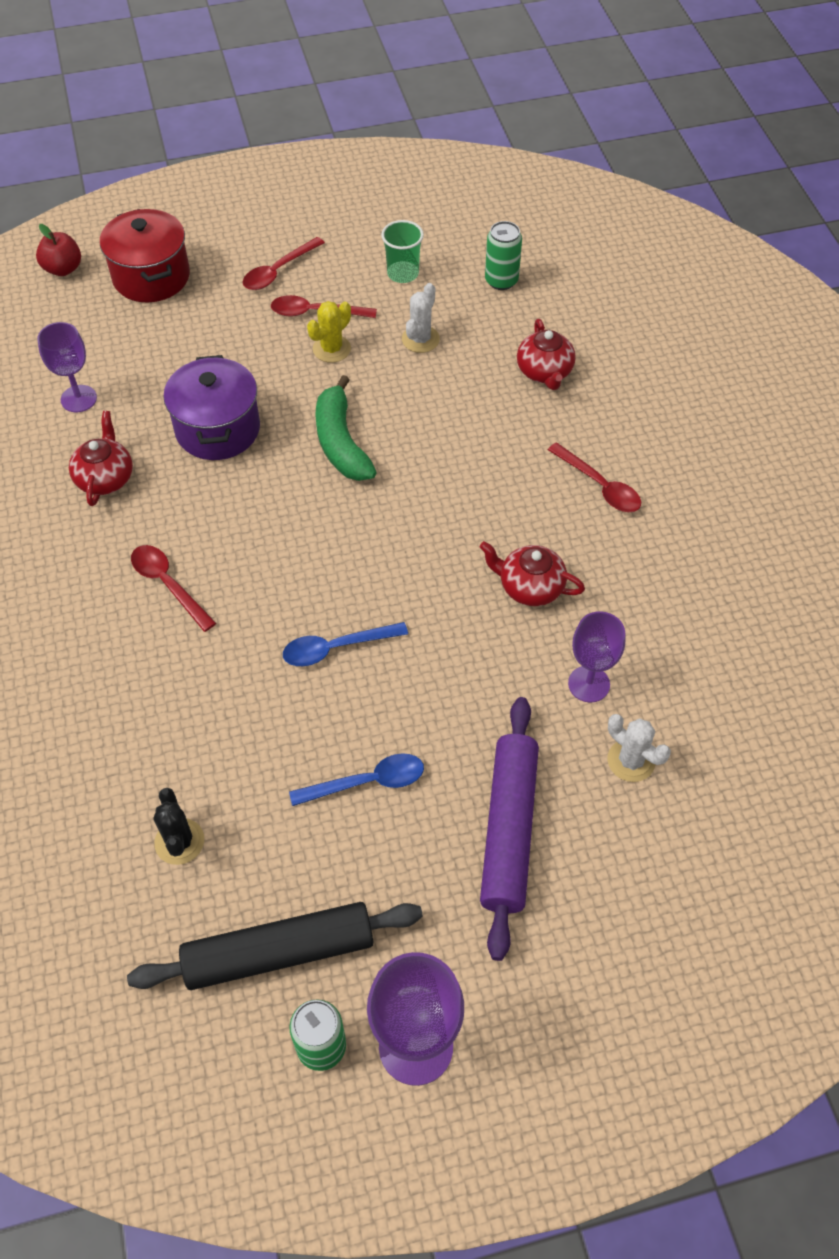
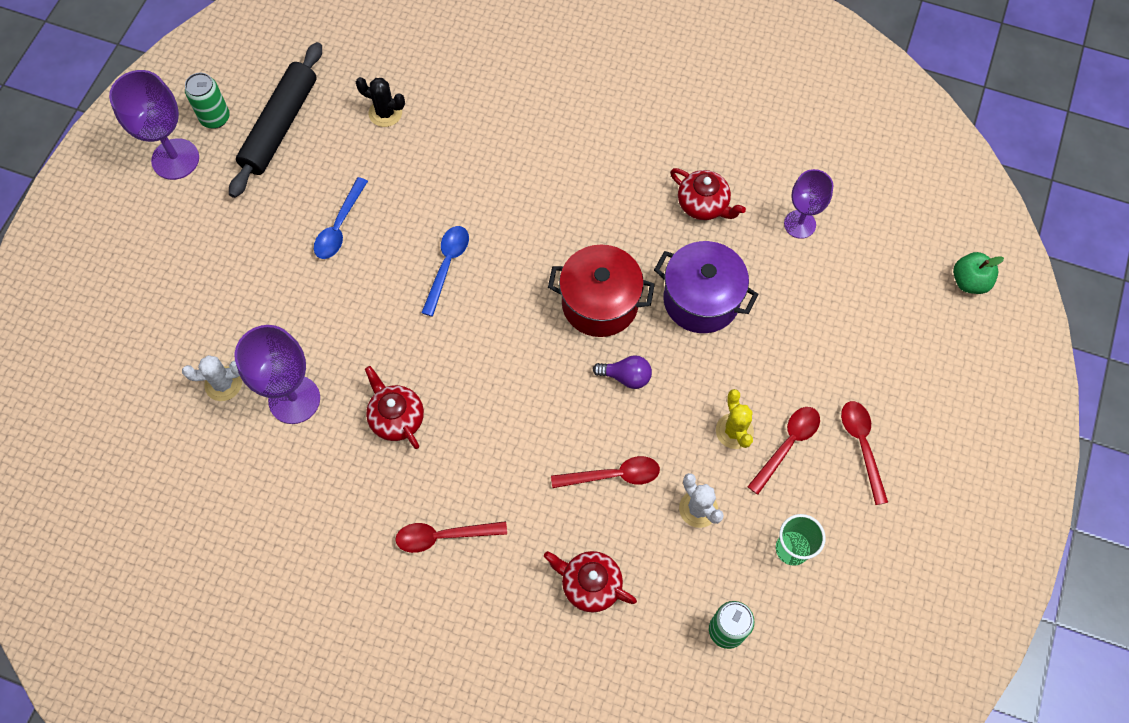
camera: 125 degrees right, 10 degrees up
red apple [36,224,81,276] -> green apple [953,252,1004,294]
red pot [100,209,190,302] -> red pot moved to [548,245,655,337]
red spoon [131,545,216,632] -> red spoon moved to [551,456,660,488]
green banana [315,375,377,481] -> purple light bulb [593,355,652,389]
red teapot [479,541,585,606] -> red teapot turned 90 degrees counterclockwise [365,366,424,449]
purple rolling pin [480,697,539,961] -> none
purple goblet [568,611,625,703] -> purple goblet [235,325,320,424], size x1.51

